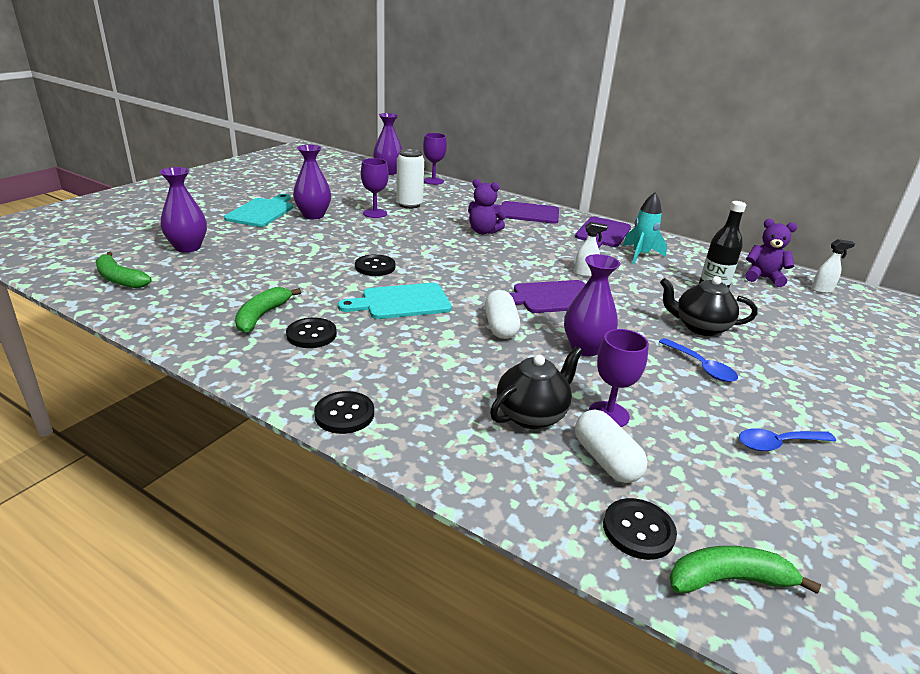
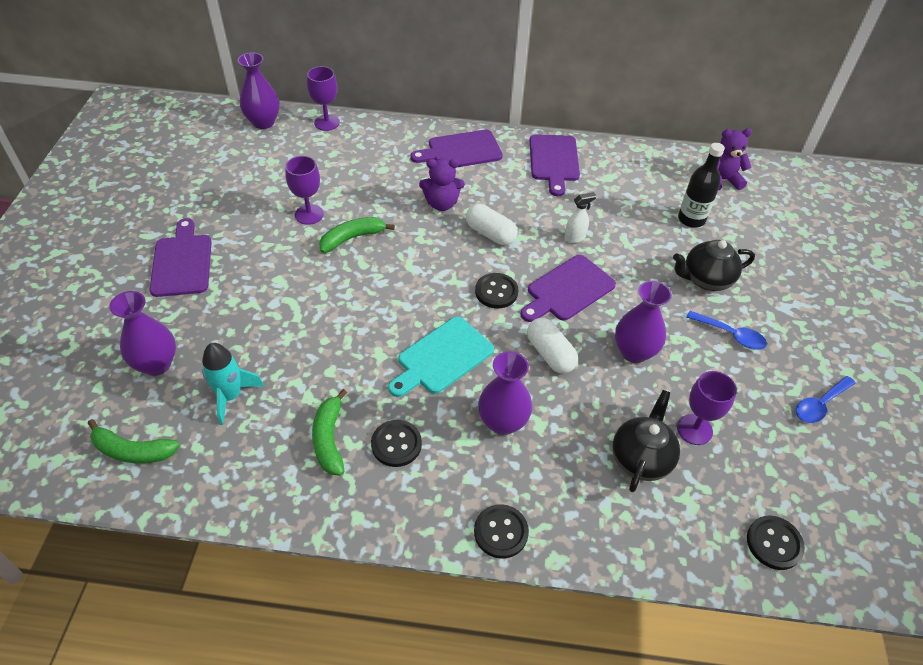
camera: 25 degrees left, 20 degrees up
turquoise cutting board [224,194,293,227] -> purple cutting board [150,218,211,297]
purple vase [293,145,331,219] -> purple vase moved to [478,351,532,435]
black button [355,254,395,276] -> black button moved to [475,273,518,308]
white can [396,149,424,209] -> none
white capsule [575,410,648,483] -> white capsule moved to [466,204,518,245]
turquoise rocket [623,193,667,264] -> turquoise rocket moved to [202,343,264,425]
green banana [670,546,821,594] -> green banana moved to [319,217,395,253]
white spray bottle [811,239,855,293] -> none

